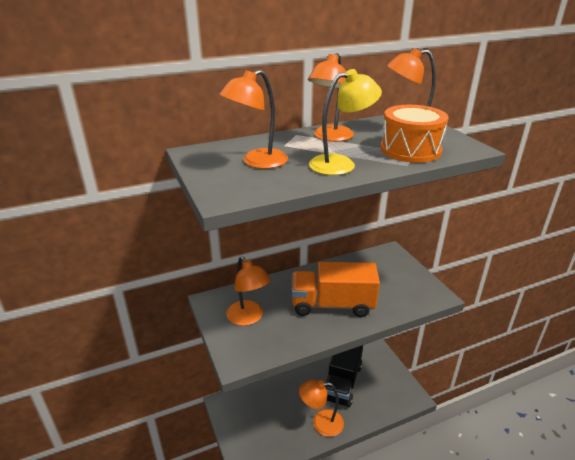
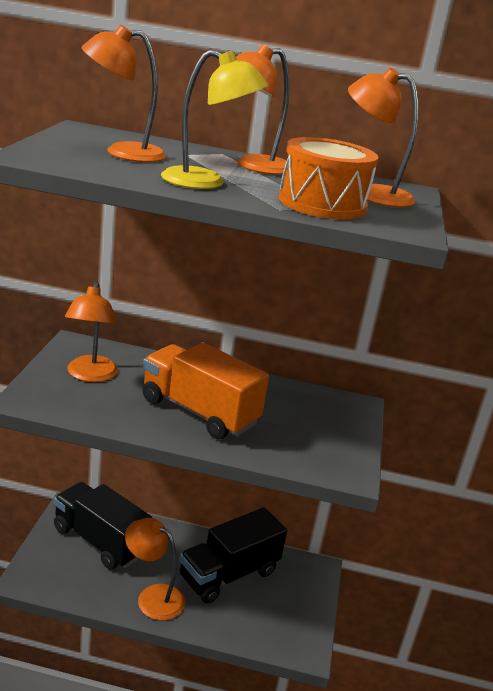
camera: 30 degrees right, 5 degrees down
none -> black truck [54,482,152,570]

